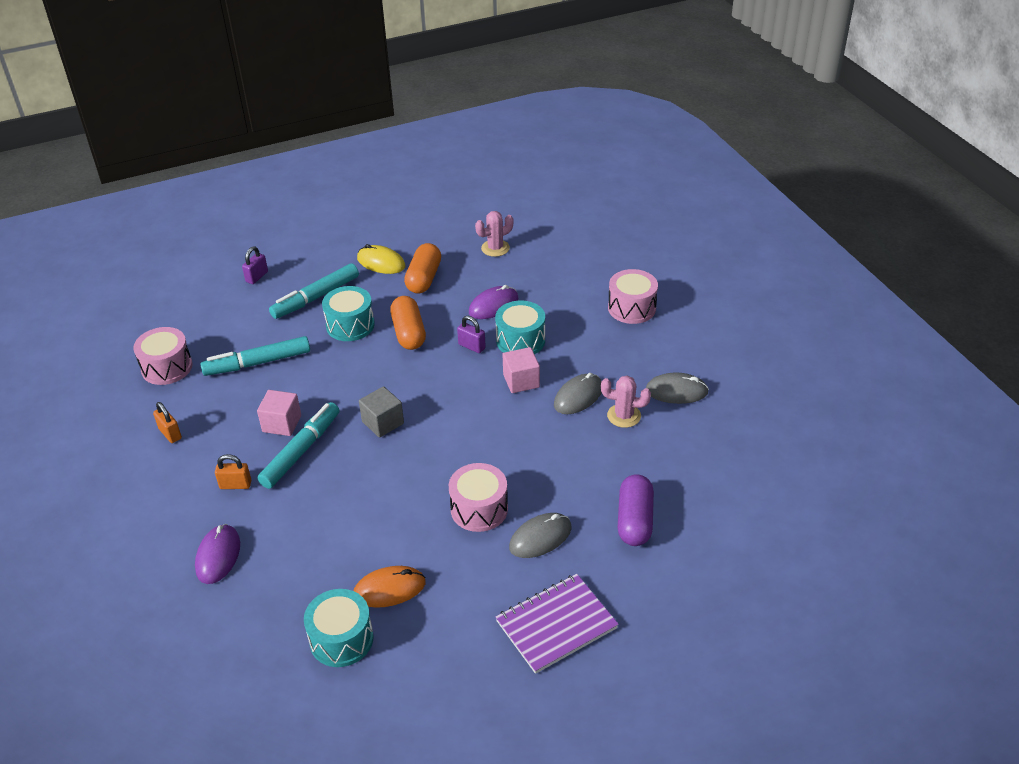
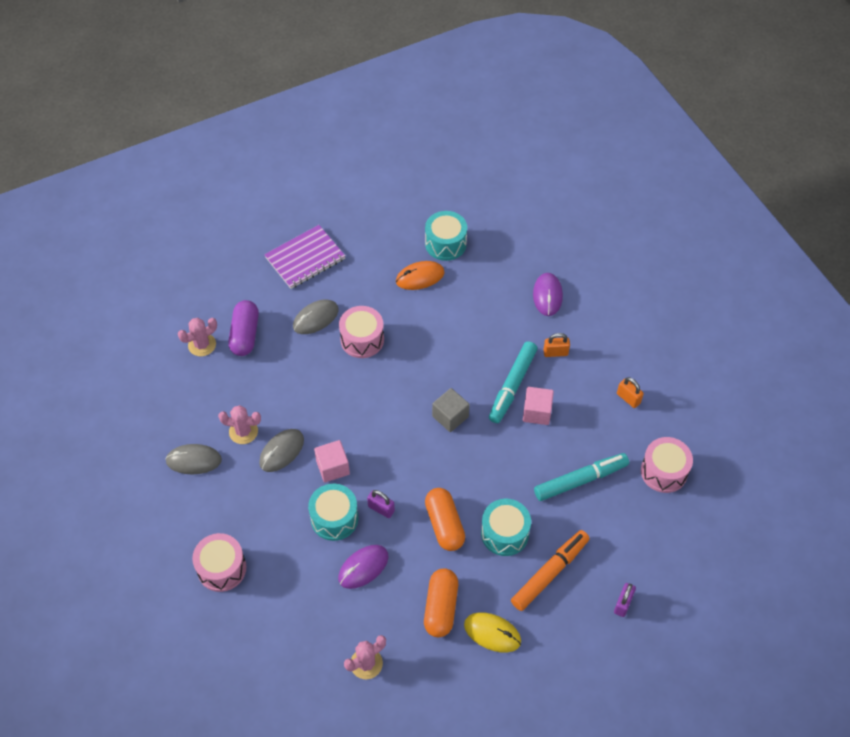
camera: 175 degrees right, 15 degrees up
turquoise marker [269,263,359,319] -> orange marker [511,530,590,611]
none -> pink cactus [178,318,217,356]

